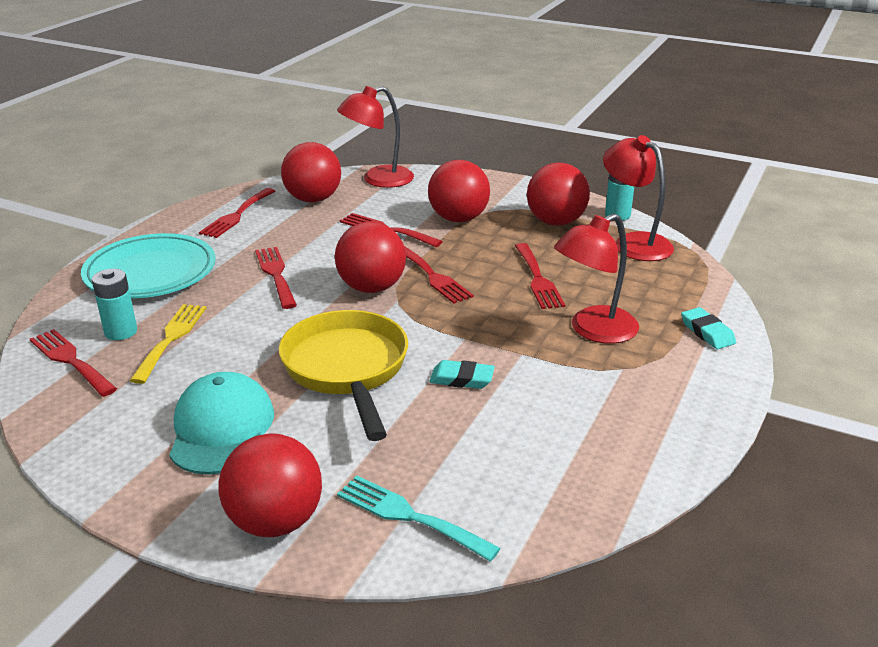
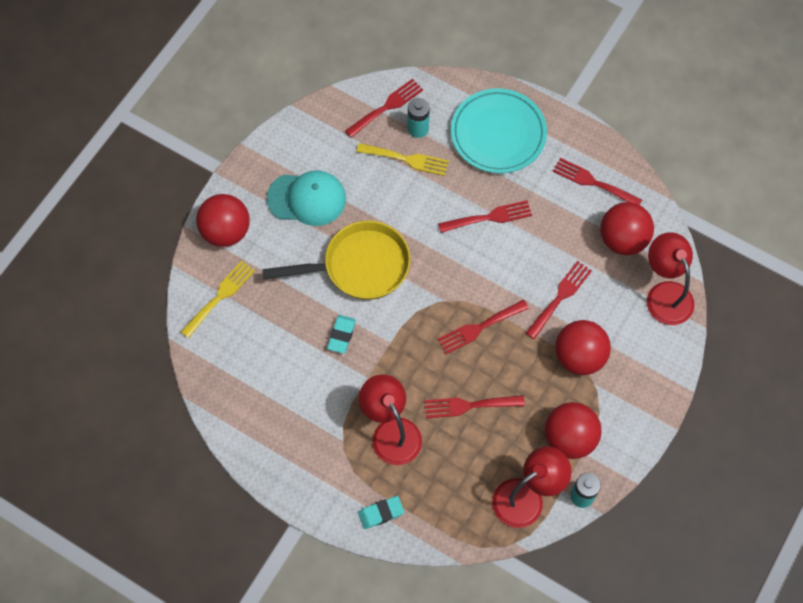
camera: 95 degrees right, 35 degrees up
red ball [335,222,406,293] -> none
turquoise fork [337,475,501,562] -> yellow fork [181,260,255,338]

